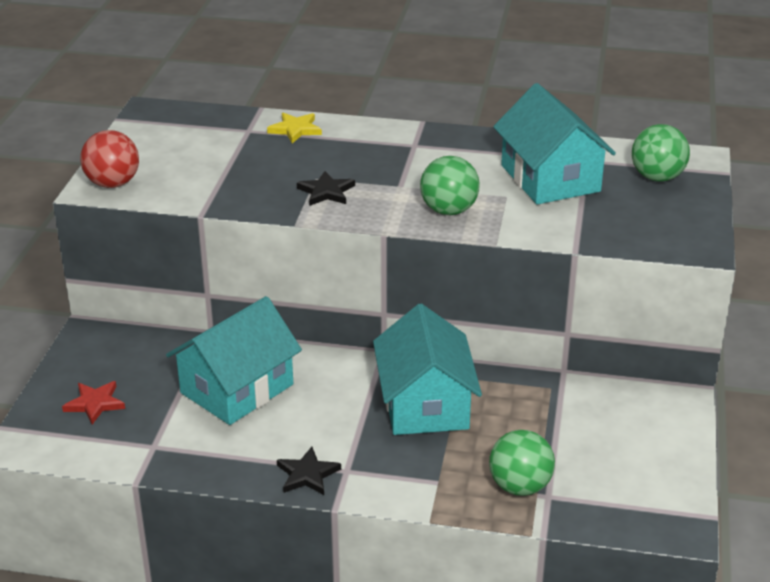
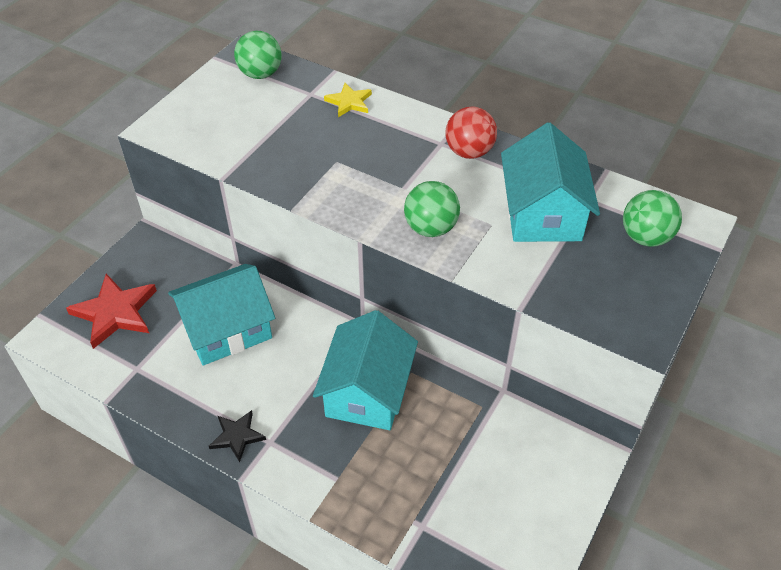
camera: 20 degrees right, 15 degrees up
red star [62,381,125,424] -> red star [66,274,157,349], size x1.75
red ball [80,130,139,188] -> red ball moved to [446,107,497,159]
black star [297,171,355,206] -> none
green ball [489,430,555,496] -> green ball moved to [234,31,282,79]

